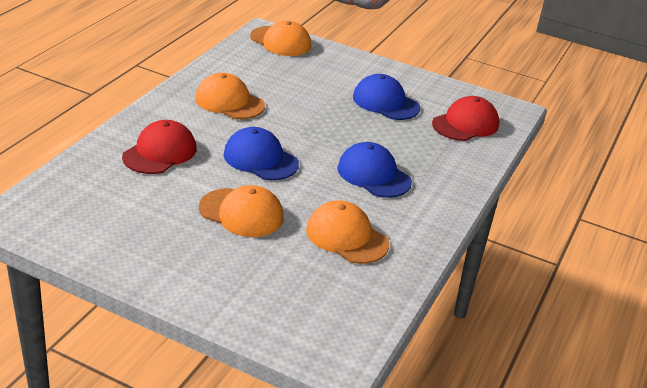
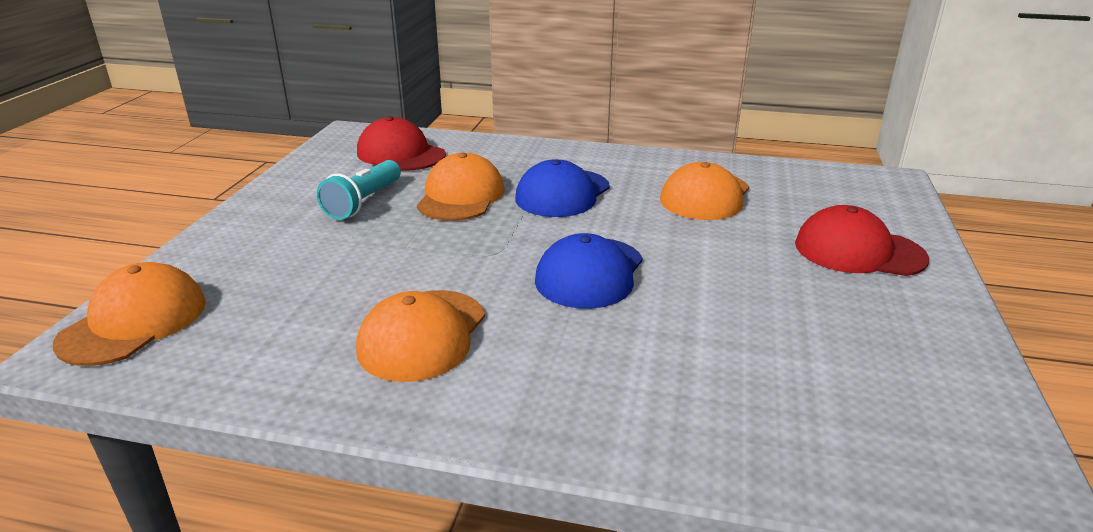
camera: 100 degrees left, 5 degrees down
red cap [122,120,196,174] -> red cap moved to [795,205,929,276]
orange cap [199,185,284,237] -> orange cap moved to [417,153,505,221]
blue cap [353,74,420,120] -> turquoise flashlight [317,160,401,220]

